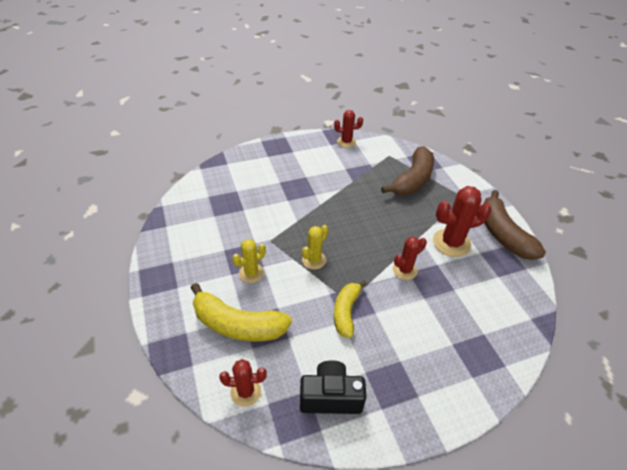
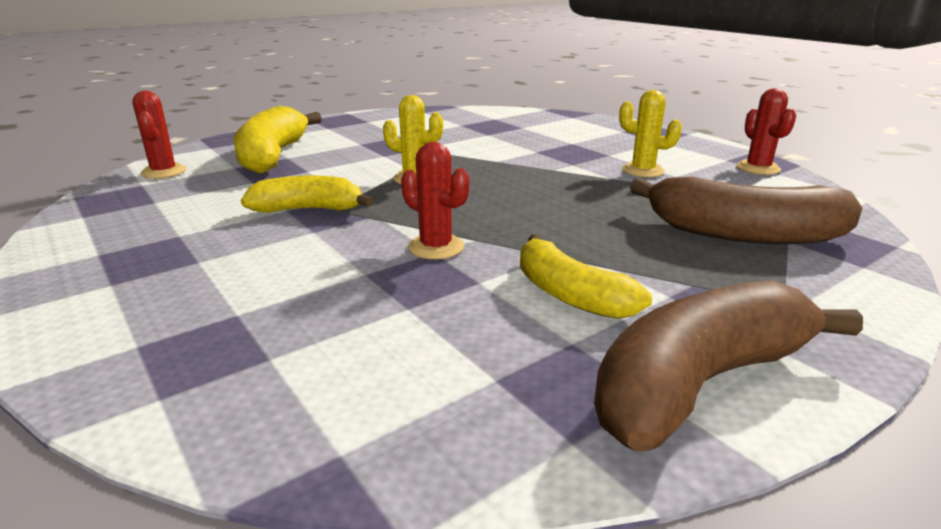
camera: 75 degrees right, 20 degrees down
yellow cactus [232,239,266,283] -> yellow cactus moved to [619,90,682,177]
black camera [300,360,367,414] -> none
red cactus [433,186,491,257] -> yellow banana [520,235,652,319]

